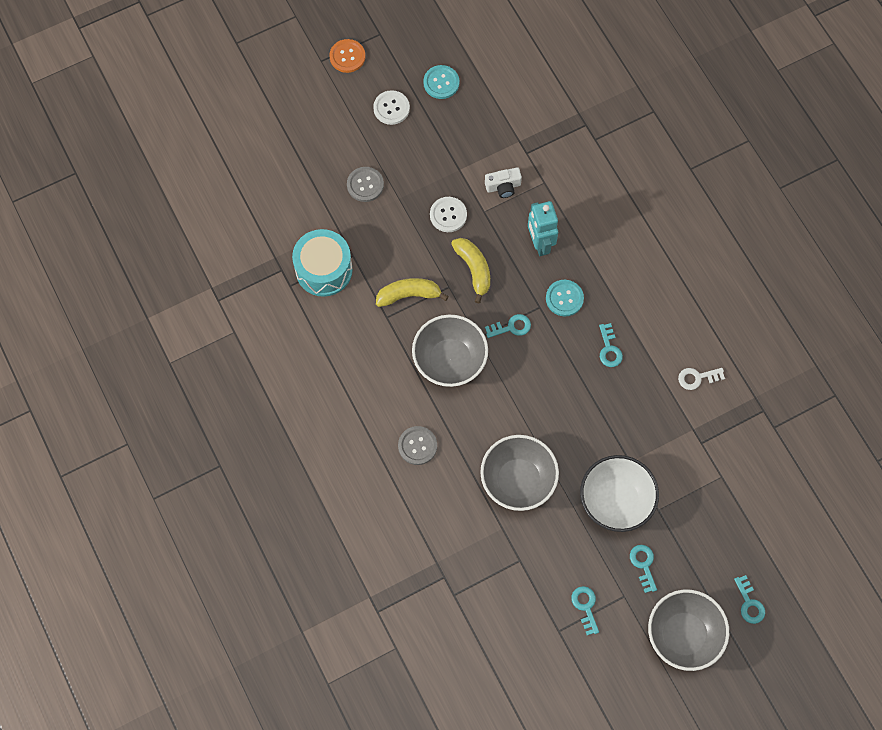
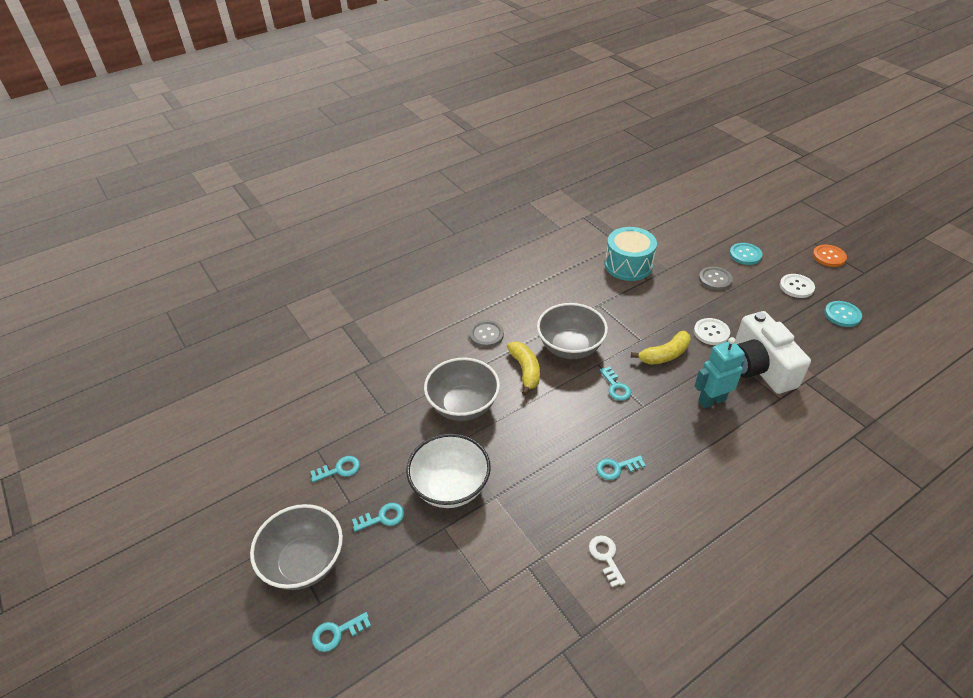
camera: 85 degrees right, 25 degrees down
yellow banana [376,278,449,307] -> yellow banana moved to [507,342,540,396]
white camera [485,167,522,198] -> white camera [735,311,811,394], size x2.18
turquoise button [546,280,584,317] -> turquoise button moved to [730,243,762,265]

